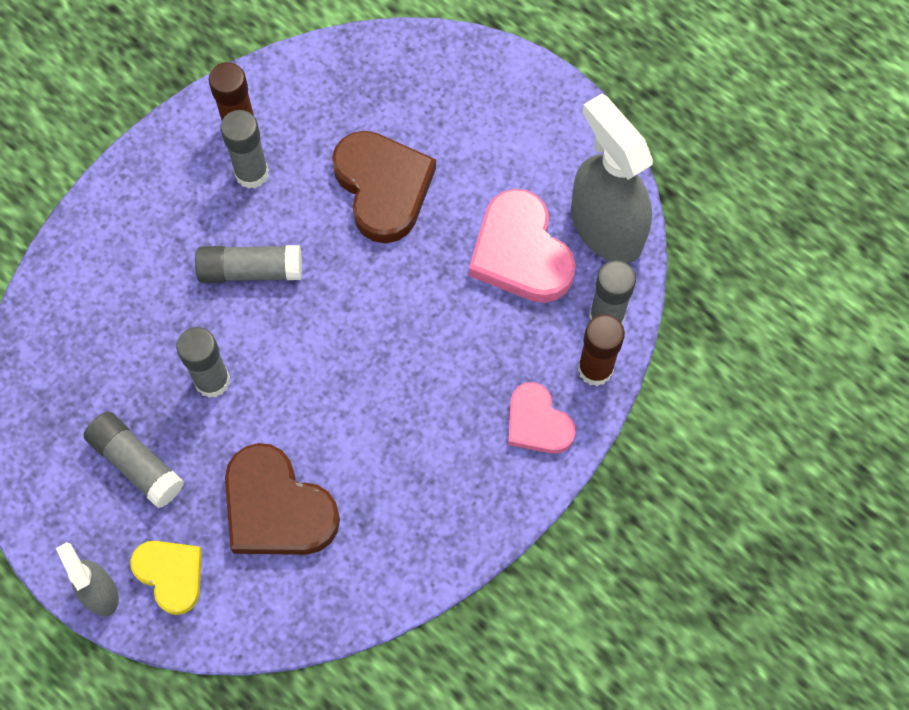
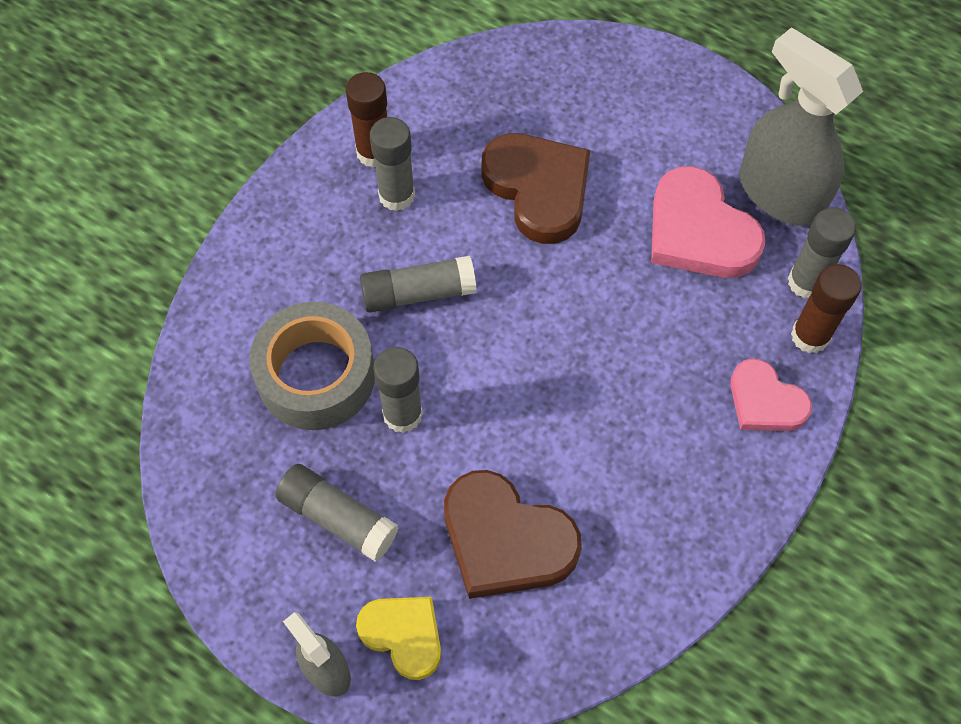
camera: 10 degrees left, 5 degrees down
none -> grey tape [249,302,375,430]

